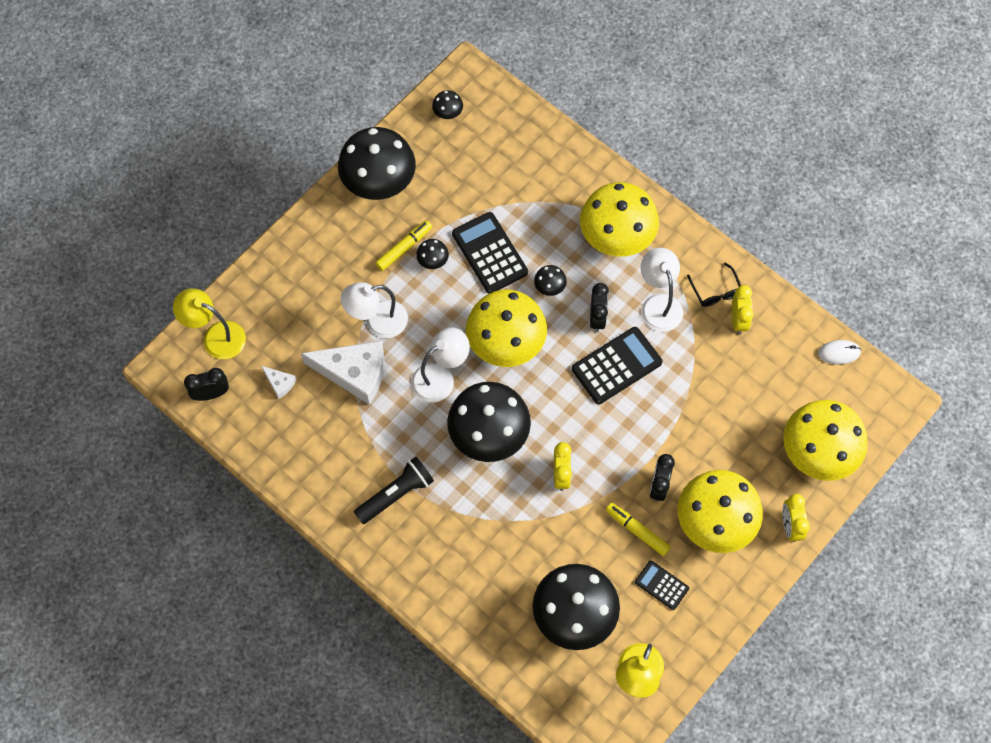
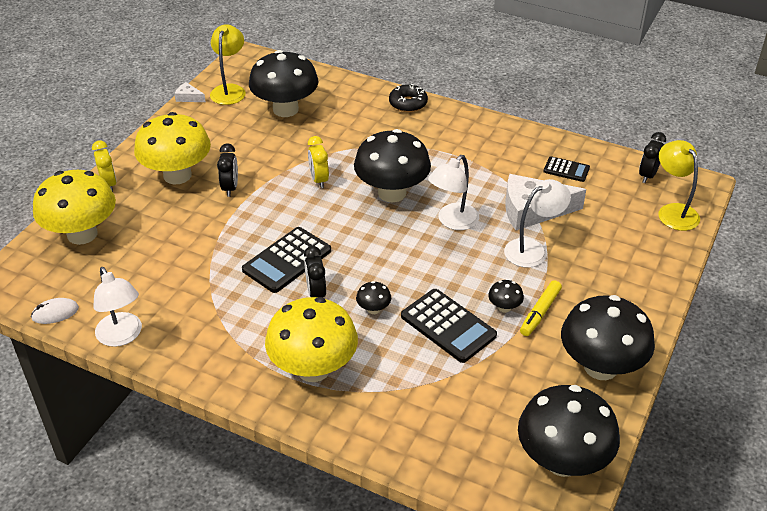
camera: 165 degrees right, 25 degrees down
yellow lamp [173,288,246,359] -> yellow lamp turned 120 degrees counterclockwise [658,140,700,231]
black clock [184,368,229,401] -> black clock turned 150 degrees clockwise [639,132,666,183]
white cheese [261,366,296,399] -> white cheese moved to [174,82,206,102]
black flashlight [354,457,434,524] -> none
black mushroom [432,90,463,119] -> black mushroom [518,385,620,477], size x2.43
yellow mushroom [466,290,547,367] -> none
yellow marker [606,503,671,556] -> none
black calculator [635,560,689,610] -> black calculator moved to [544,156,590,182]
white lamp [641,248,683,332] -> white lamp moved to [93,267,142,347]
black glasses [687,263,741,307] -> none
yellow clock [732,285,754,335] -> none
none -> black donut [389,84,428,112]

